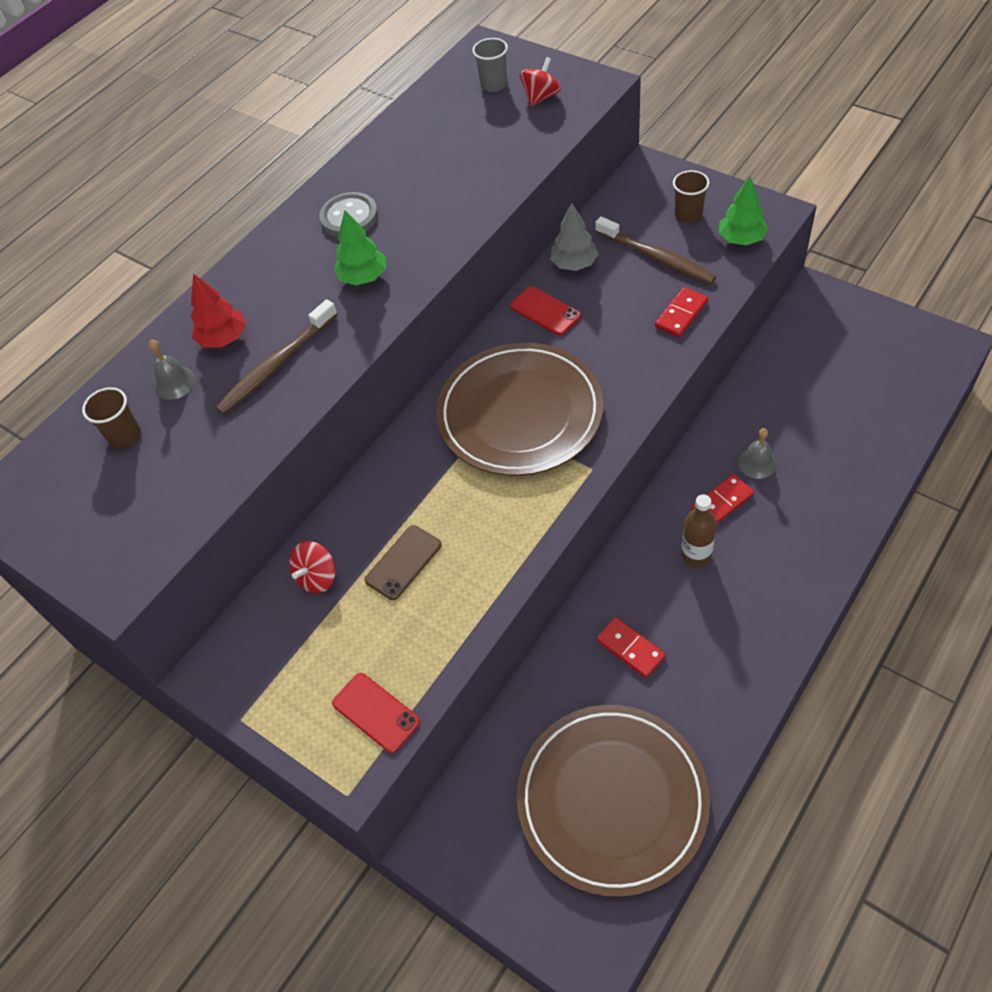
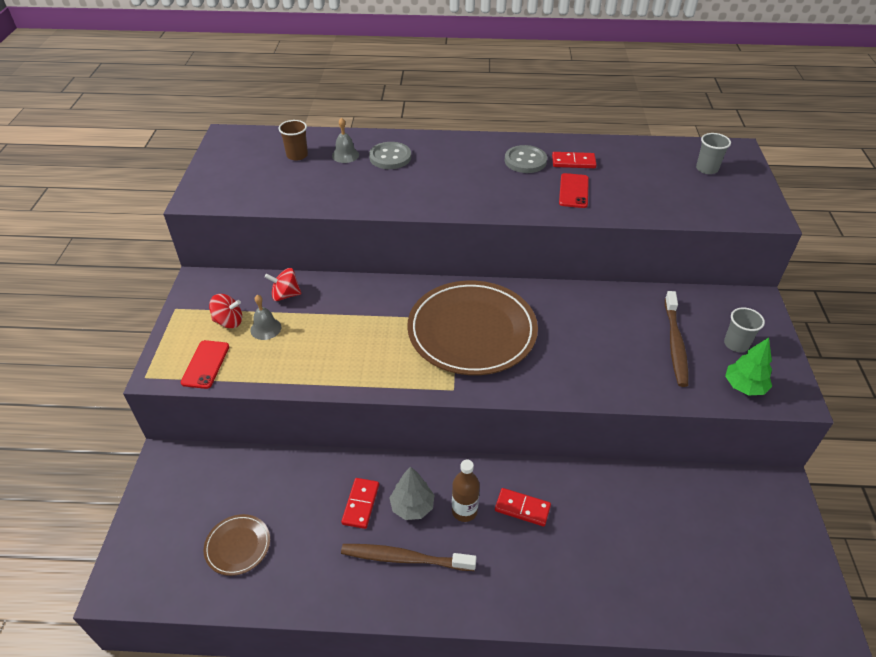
camera: 50 degrees right, 10 degrees down
red tree [191,274,246,348] -> grey button [369,142,411,169]
brown toothbrush [215,299,338,415] -> brown toothbrush moved to [341,544,477,571]
green tree [334,210,386,285] -> none
brown phone [365,525,442,600] -> none
red phone [510,286,581,336] -> red phone moved to [559,173,589,208]
brown plate [517,705,710,897] -> brown plate [204,514,270,576], size x0.45
red spinning top [520,57,561,107] -> red spinning top moved to [209,294,242,328]
grey tree [550,203,598,271] -> grey tree moved to [389,466,434,520]
red domino [655,287,708,337] -> red domino moved to [552,152,597,168]
brown cup [673,170,709,223] -> grey cup [724,308,765,352]
grey bell [738,428,777,479] -> grey bell moved to [250,295,281,340]

